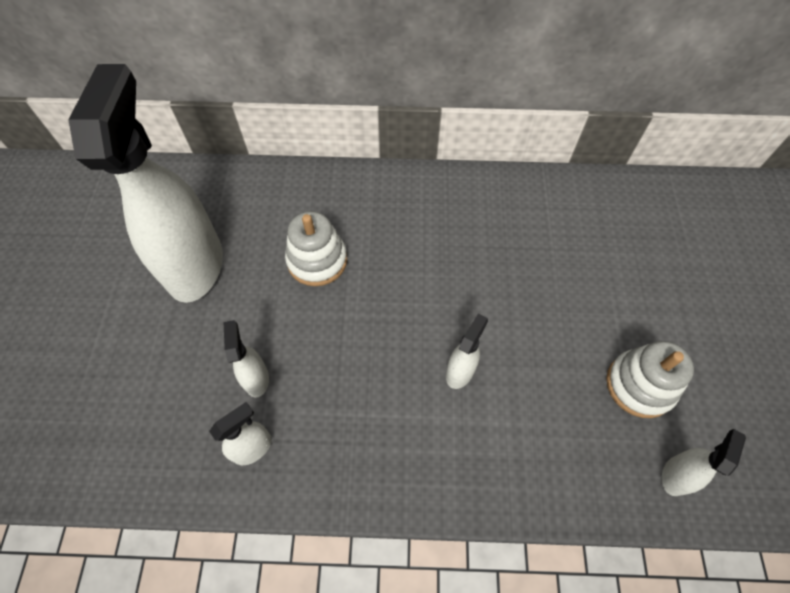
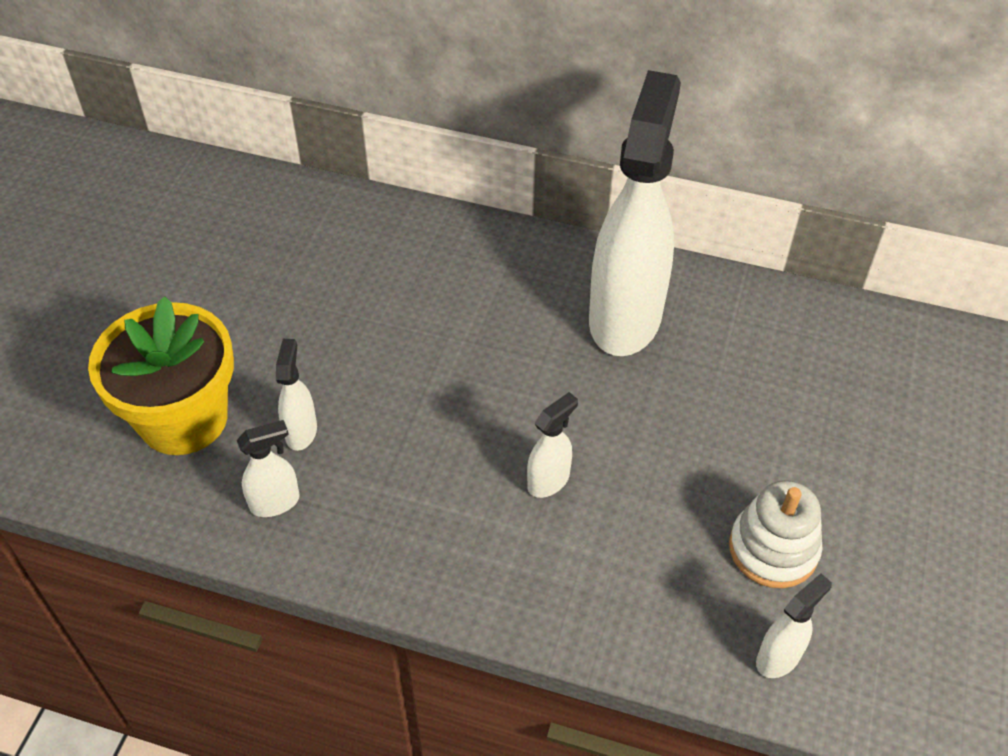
camera: 15 degrees right, 10 degrees down
white spray bottle [68,64,223,303] -> white spray bottle moved to [589,70,681,356]
white stacking toy [285,211,347,286] -> none
none -> yellow flower pot [88,296,234,455]

